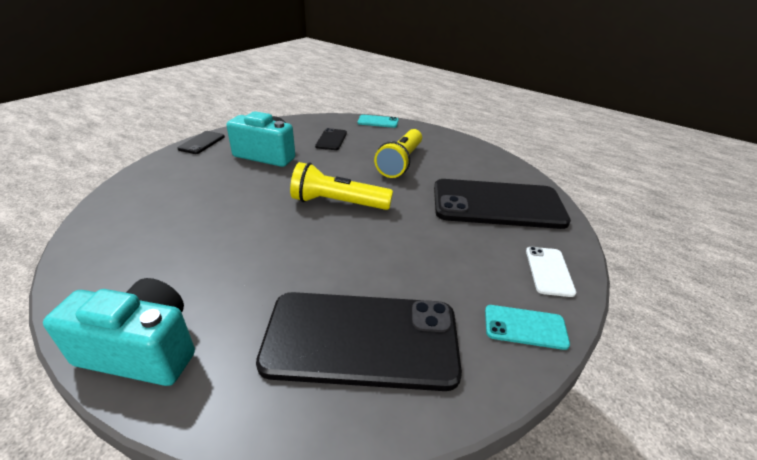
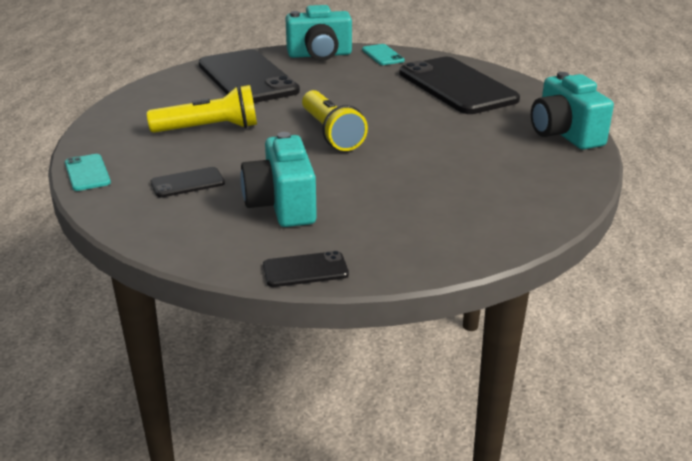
camera: 120 degrees left, 5 degrees down
white phone [526,247,576,297] -> turquoise camera [285,5,352,61]

